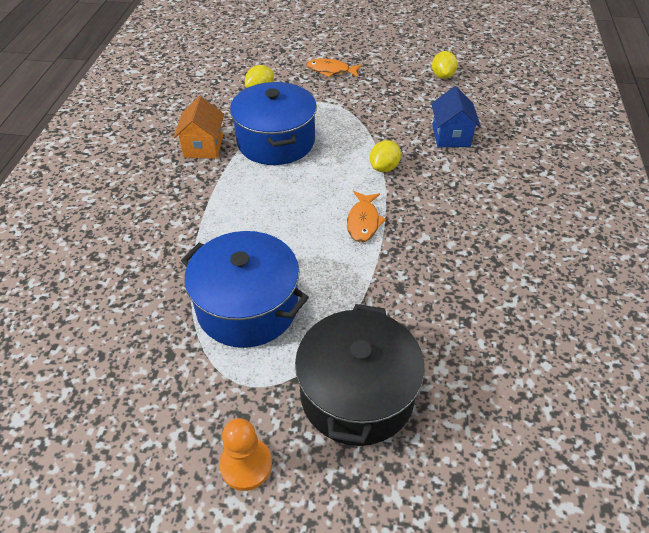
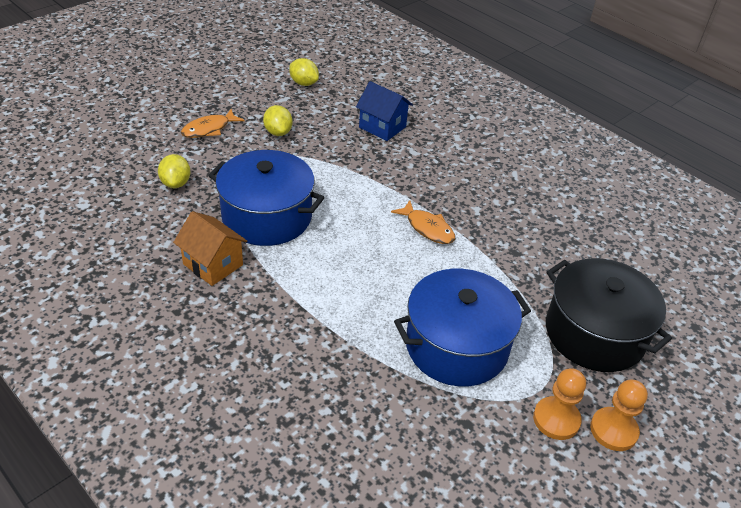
camera: 55 degrees left, 5 degrees down
yellow lemon [370,140,401,172] -> yellow lemon moved to [263,105,293,136]
none -> orange pawn [533,368,586,440]

